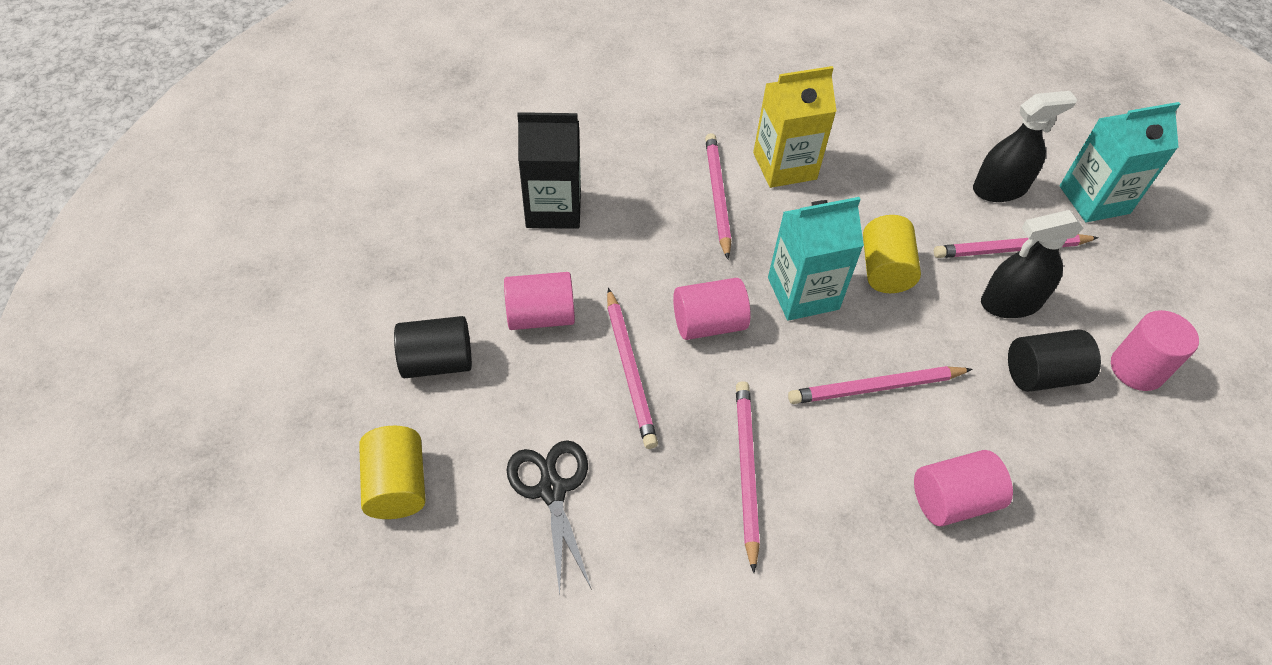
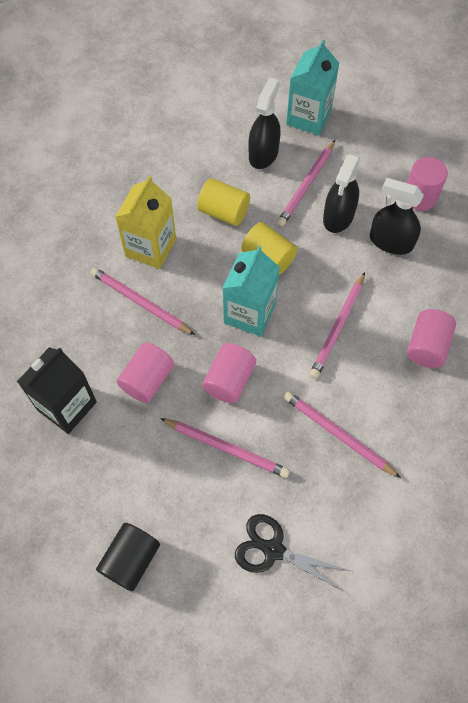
camera: 50 degrees left, 10 degrees up
yellow cylinder [359,426,426,519] -> yellow cylinder moved to [197,178,250,226]
pink cylinder [504,272,575,330] -> pink cylinder moved to [117,342,174,403]
black cylinder [1008,329,1101,392] -> black spray bottle [370,178,424,255]

